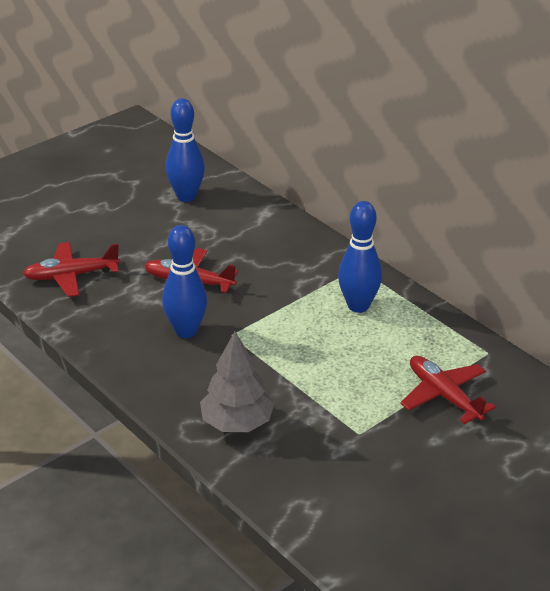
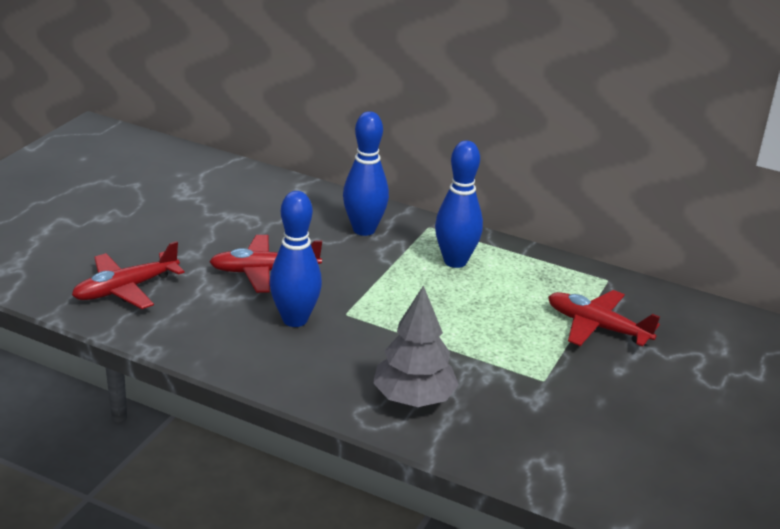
camera: 25 degrees left, 5 degrees down
blue bowling pin [166,98,205,202] -> blue bowling pin moved to [343,111,389,236]

